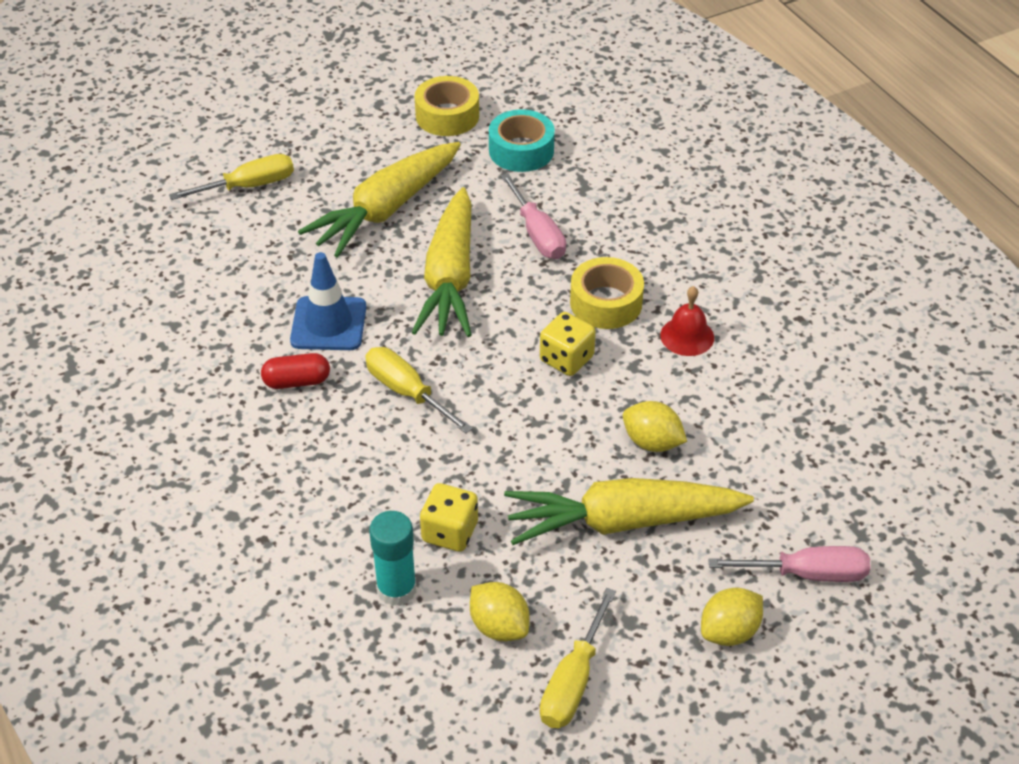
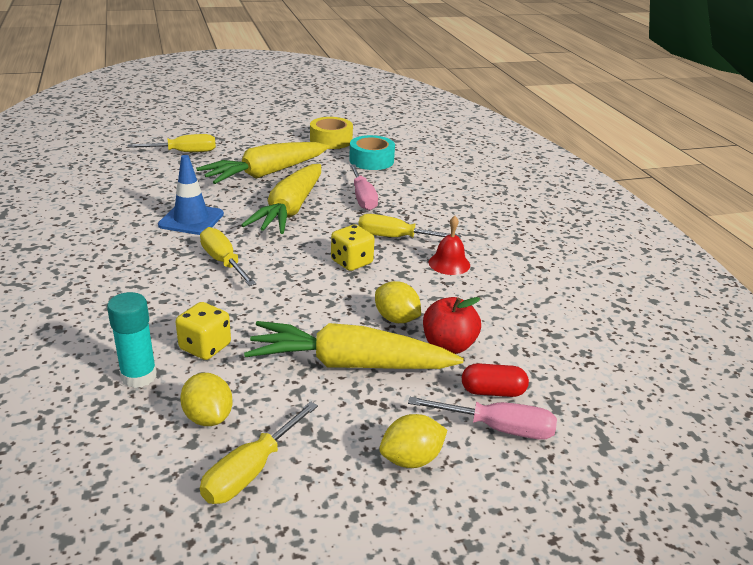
camera: 10 degrees right, 15 degrees down
red capsule [261,353,330,389] -> red capsule moved to [462,363,529,397]
yellow tape [570,257,644,329] -> yellow screwdriver [358,214,461,238]
none -> red apple [423,297,481,354]

